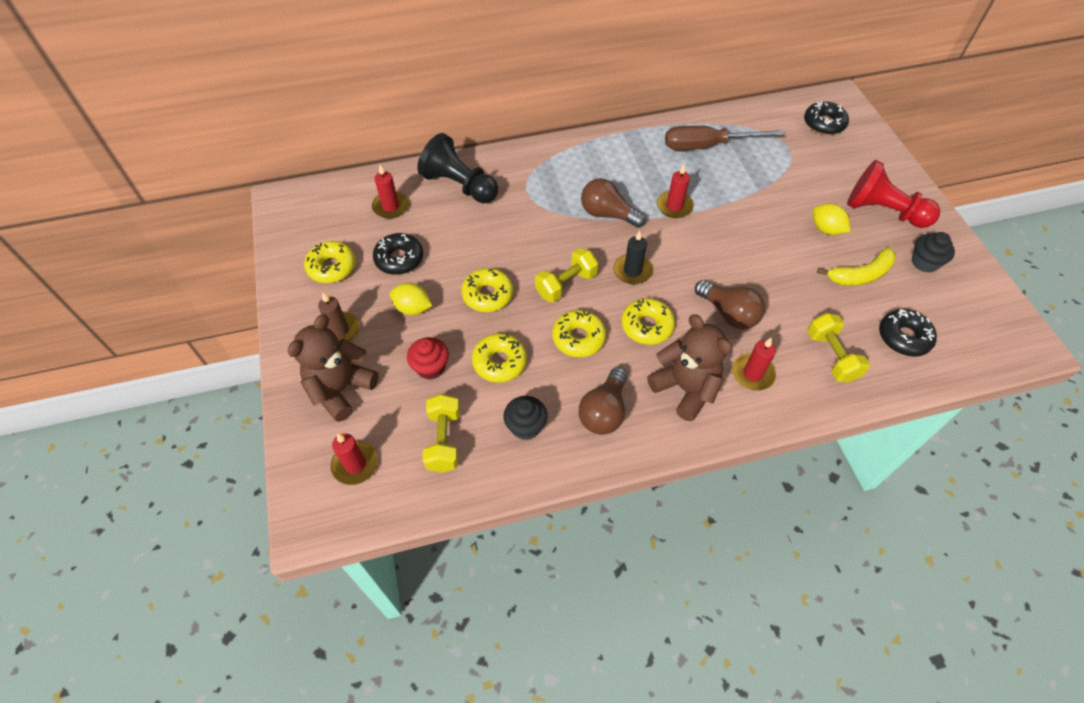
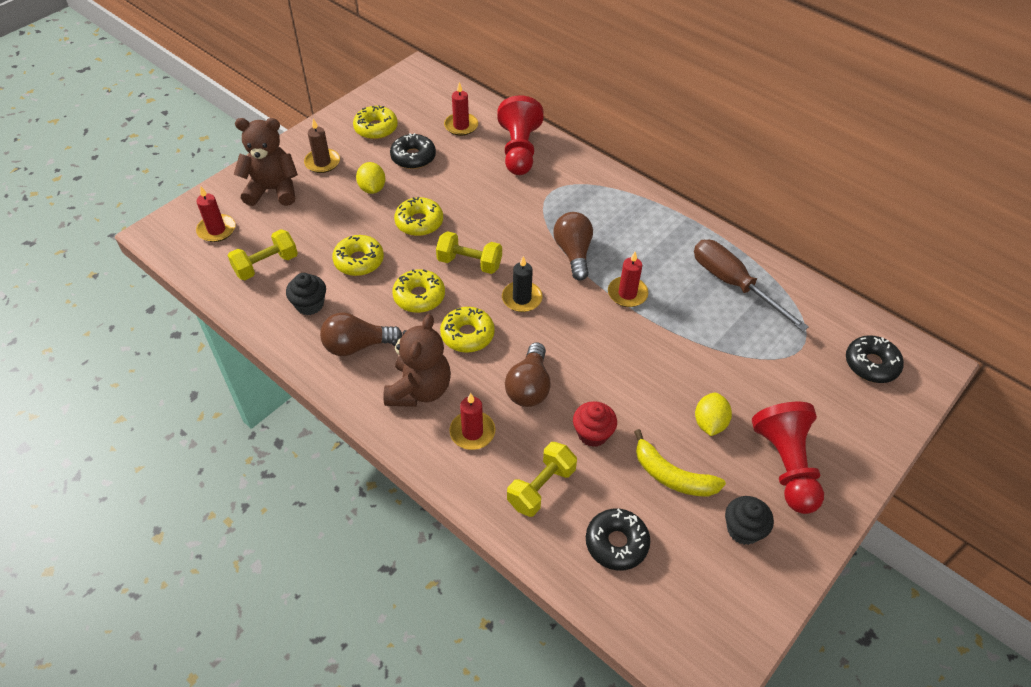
camera: 55 degrees right, 5 degrees down
red cupcake [407,337,449,380] -> red cupcake moved to [573,401,617,447]
black pawn [417,133,498,203] -> red pawn [497,96,543,175]

